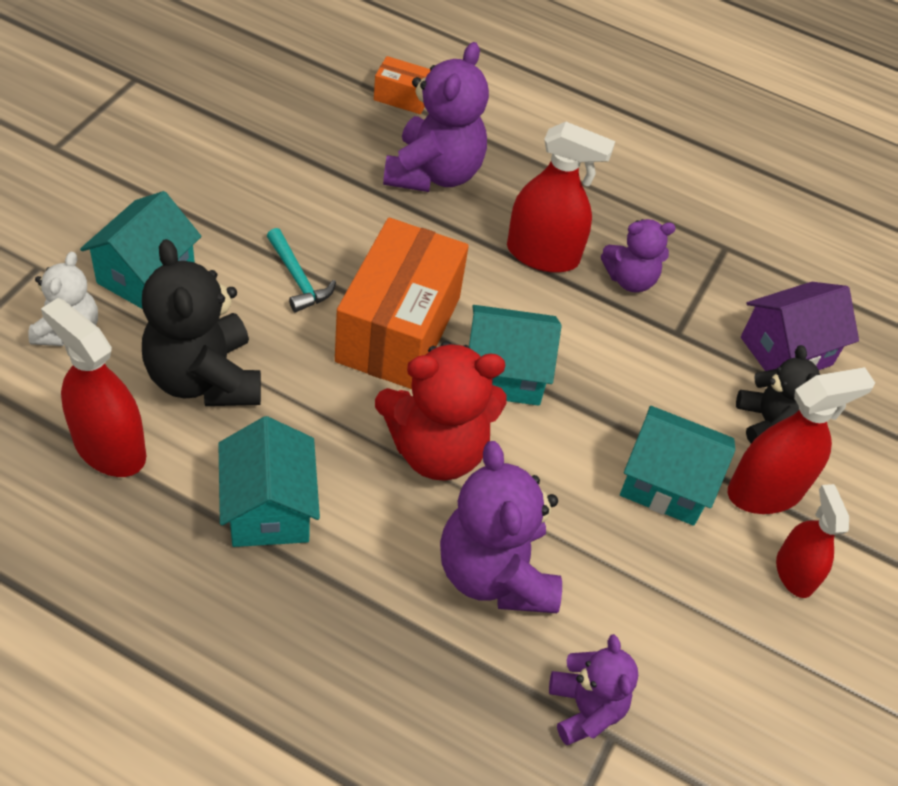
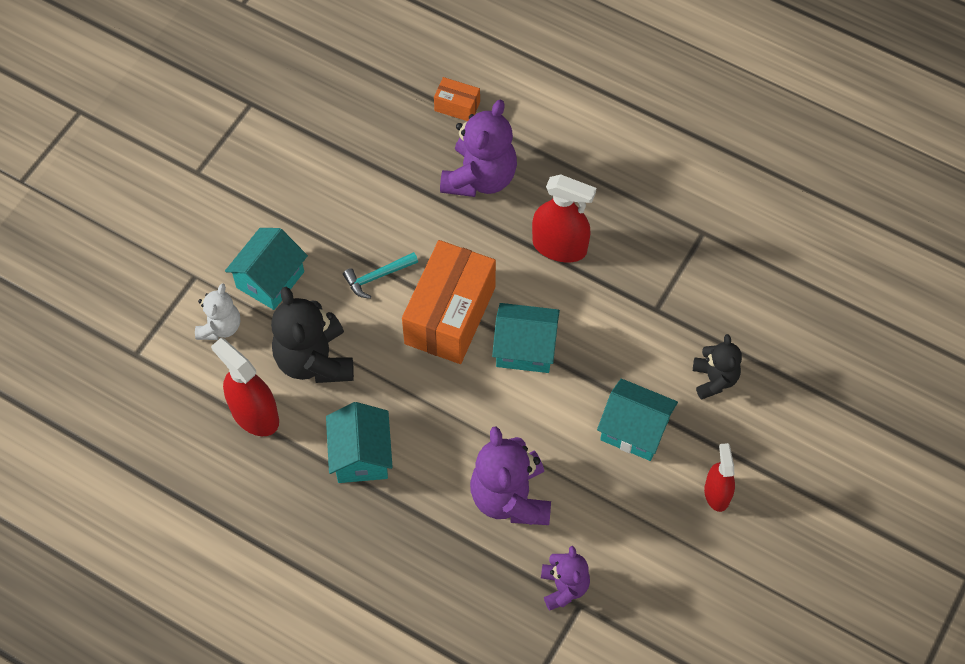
camera: 10 degrees right, 10 degrees up
turquoise hammer [267,228,336,313] -> turquoise hammer turned 90 degrees clockwise [343,252,418,299]
red teddy bear [375,341,506,481] -> none
purple teddy bear [601,219,676,292] -> none
red spray bottle [728,367,875,514] -> none
purple house [741,282,859,371] -> none

